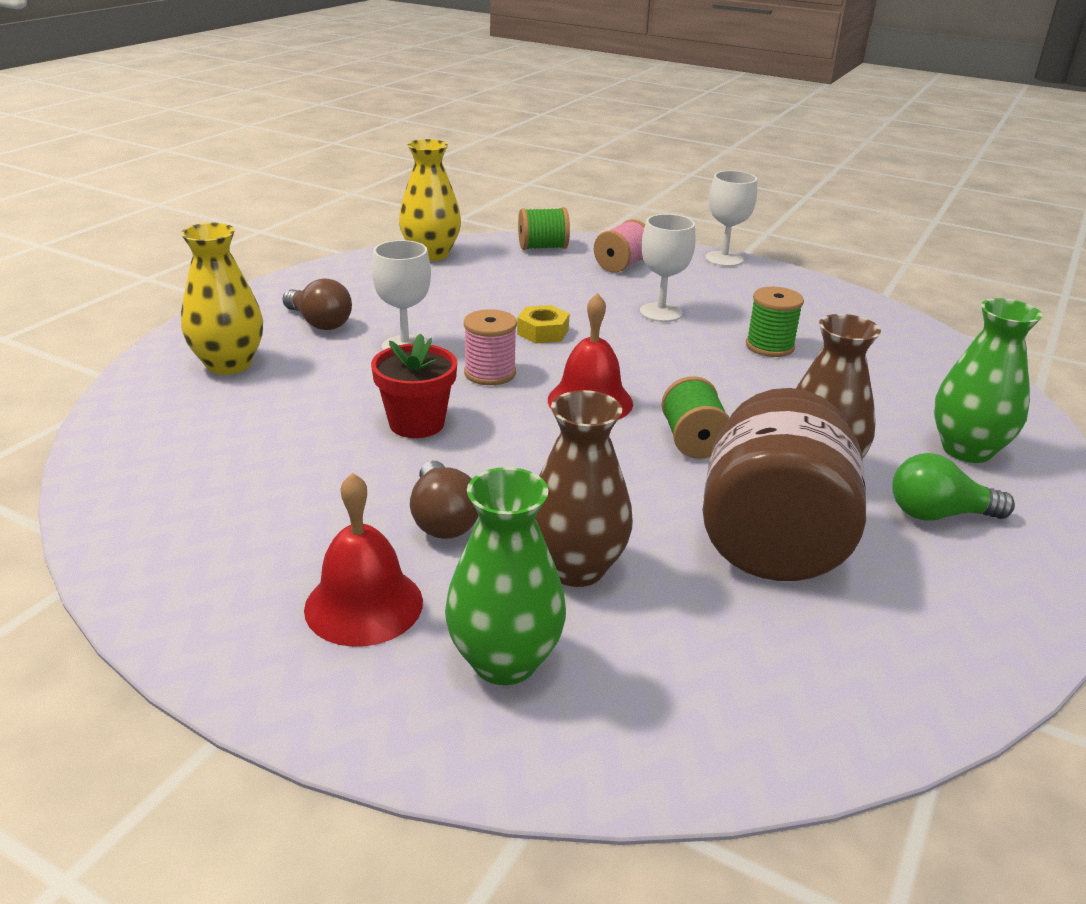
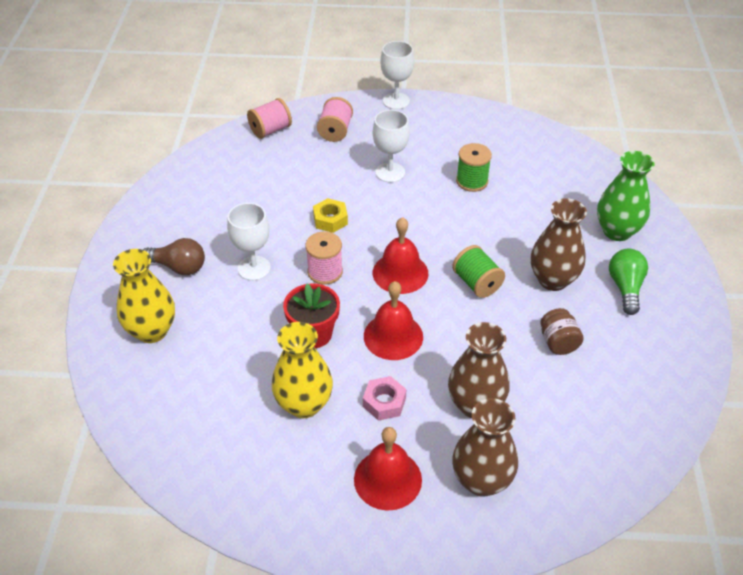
camera: 25 degrees left, 15 degrees up
yellow vase [399,139,461,261] -> yellow vase moved to [272,322,333,418]
brown light bulb [410,461,479,539] -> pink nut [363,376,406,421]
green vase [445,467,566,685] -> brown vase [452,398,518,497]
green spool [518,207,570,250] -> pink spool [247,98,292,139]
brown jar [702,388,866,581] -> brown jar [540,308,584,355], size x0.42
green light bulb [892,453,1015,521] -> green light bulb turned 120 degrees clockwise [609,249,648,315]
none -> red bell [364,281,423,360]

